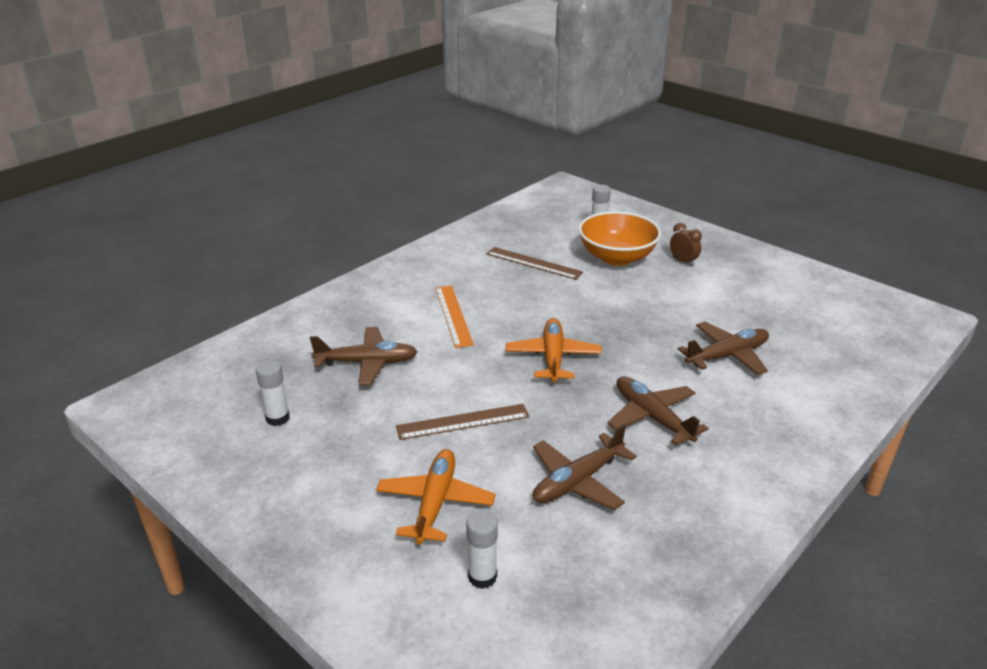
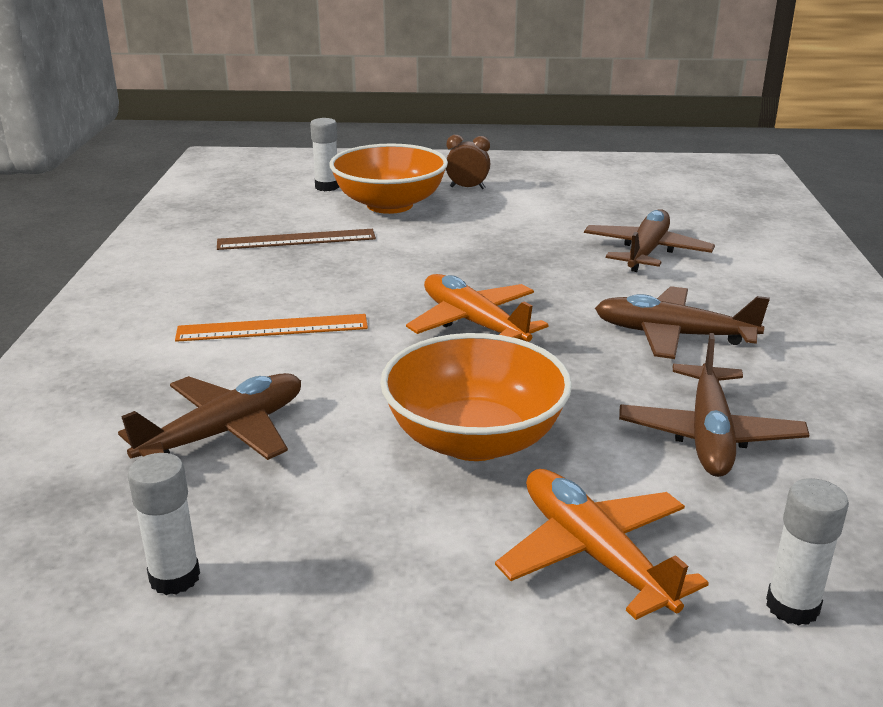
camera: 40 degrees left, 5 degrees down
brown ruler [396,404,529,440] -> orange bowl [380,333,572,461]
orange ruler [435,286,474,348] -> orange ruler turned 45 degrees counterclockwise [175,314,368,342]

